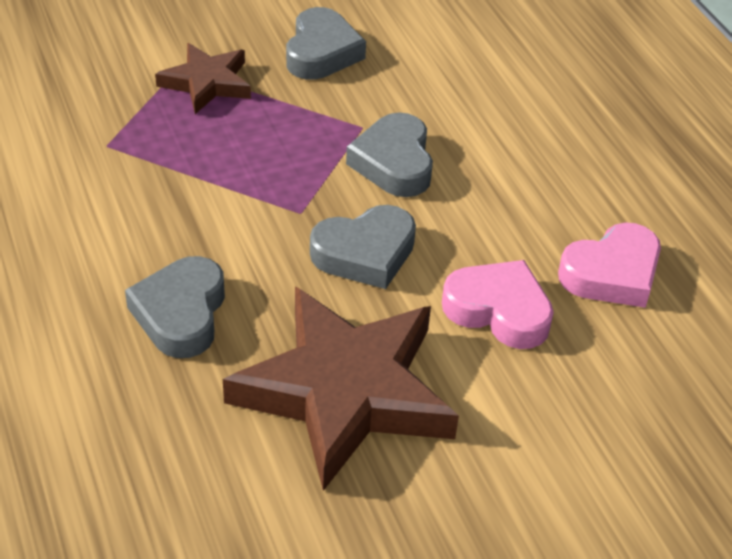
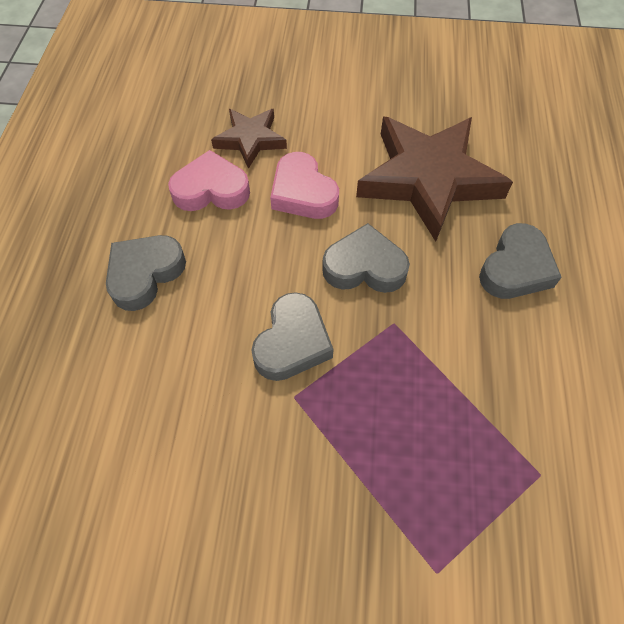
camera: 150 degrees left, 15 degrees up
brown star [155,43,251,114] -> brown star moved to [211,109,287,169]
grey heart [286,7,366,80] -> grey heart moved to [106,235,186,311]

